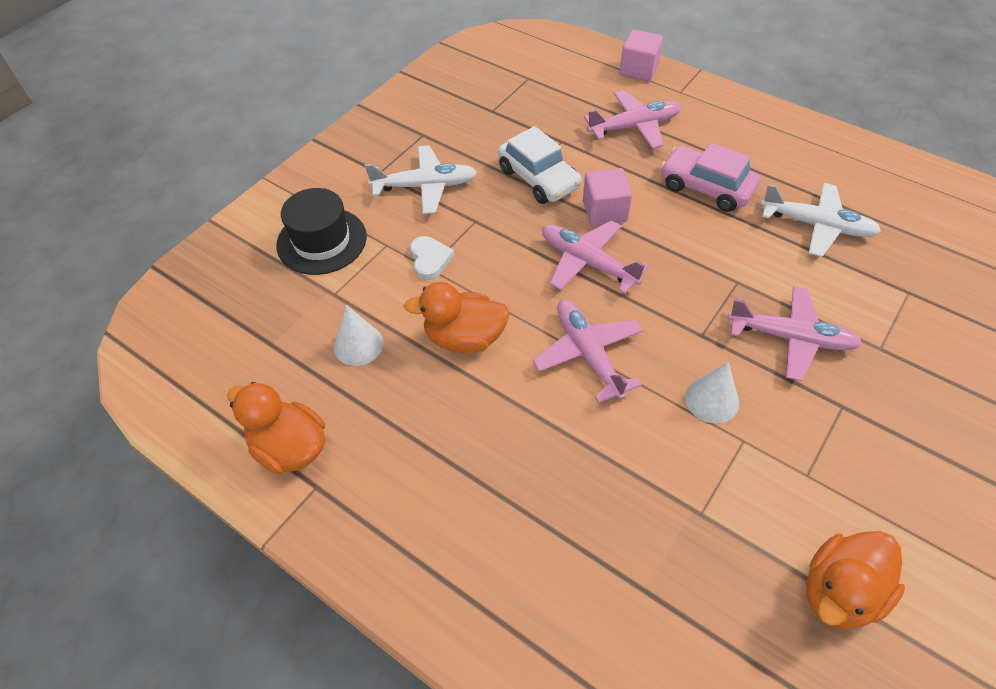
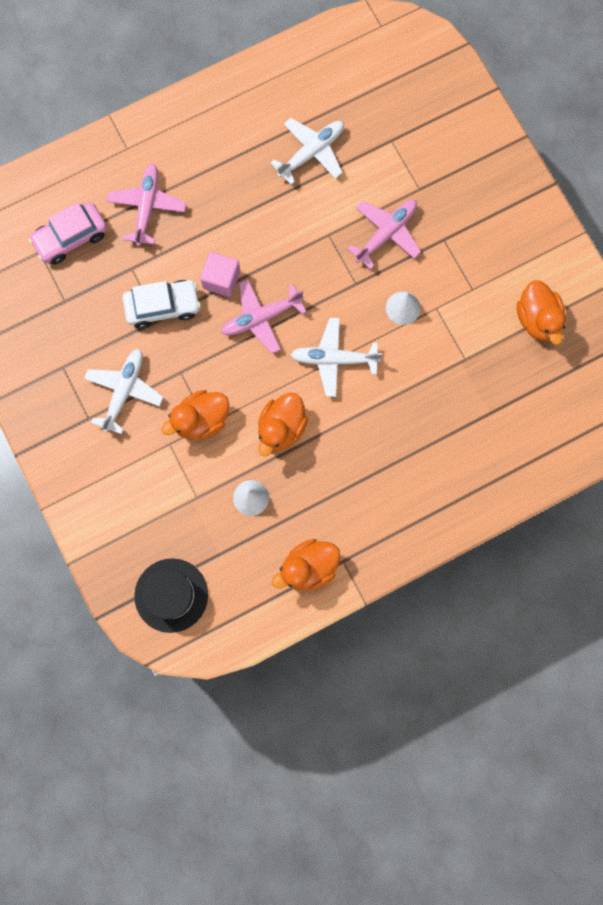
camera: 65 degrees left, 25 degrees up
black hat [276,188,367,275] -> black hat moved to [134,558,208,633]
white heart [410,236,454,280] -> orange duck [161,390,229,440]
pink plane [532,300,643,403] -> white plane [290,318,382,397]
pink cube [619,30,663,81] -> none
pink car [661,143,760,212] -> pink car moved to [28,202,107,264]

